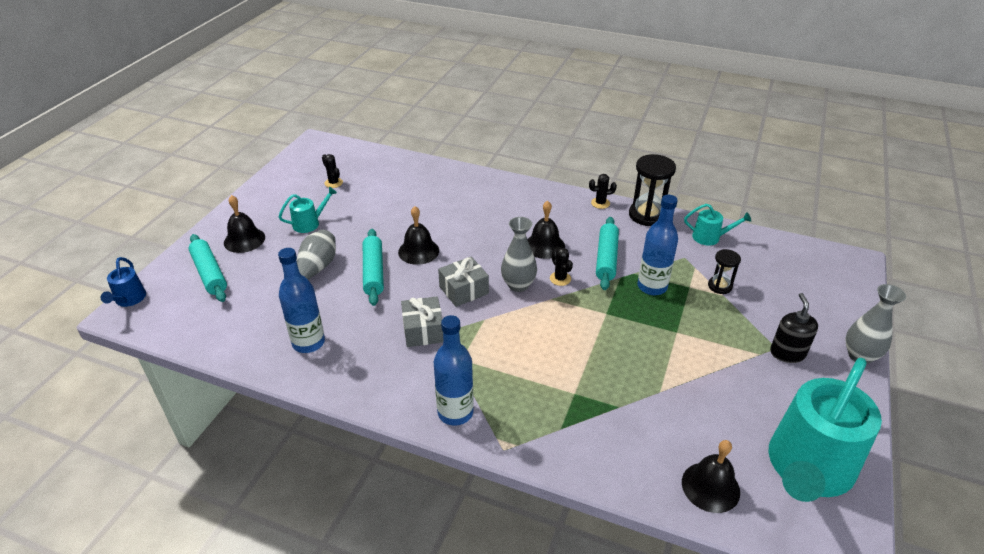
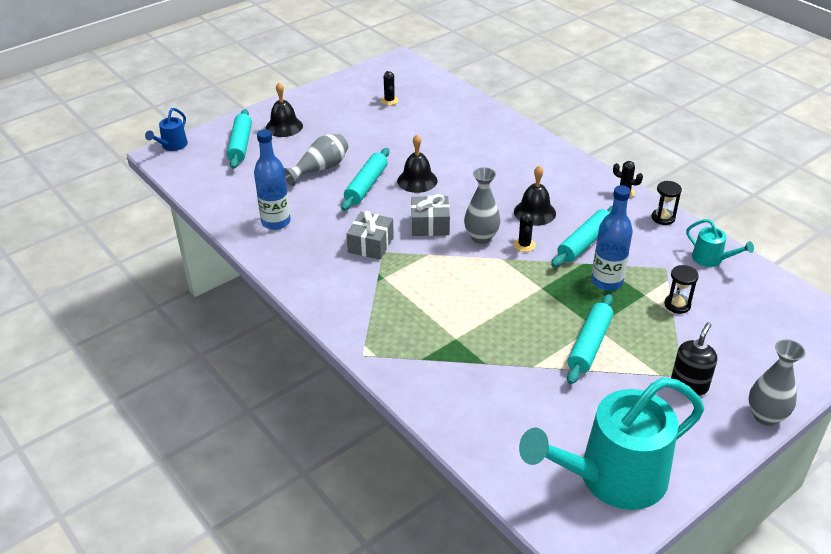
camera: 30 degrees right, 0 degrees up
turquoise watering can [279,187,337,233] -> none
blue bottle [434,315,474,426] -> none
black hourglass [629,154,676,226] -> black hourglass [652,181,682,225], size x0.57
black bell [682,440,740,513] -> none
none -> turquoise rolling pin [567,294,613,384]

